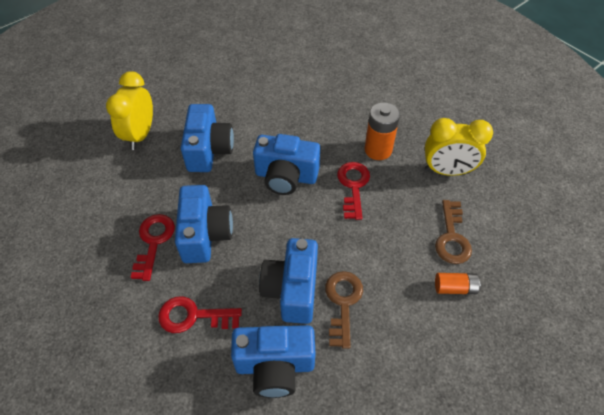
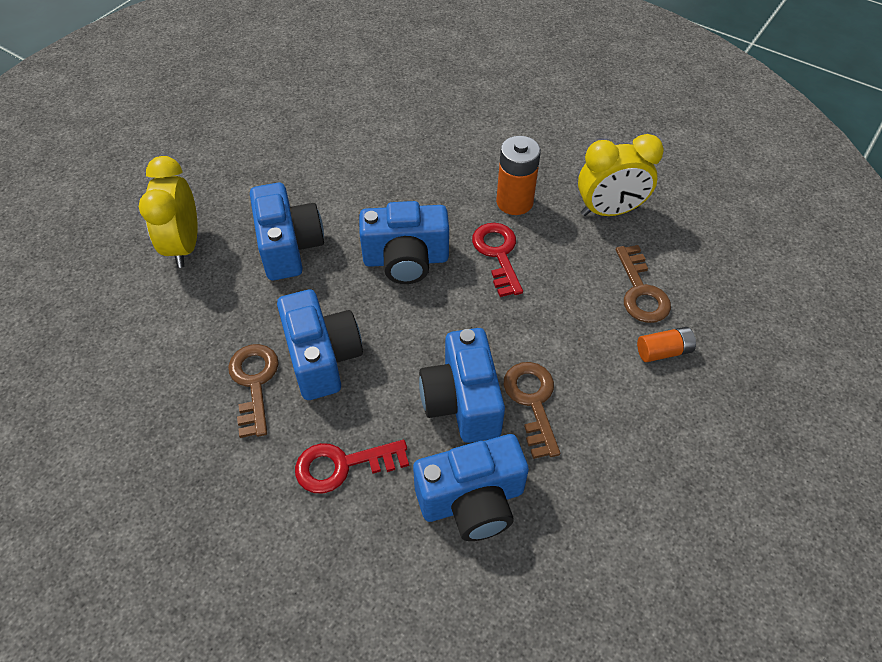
camera: 15 degrees left, 0 degrees up
red key [131,214,175,281] -> brown key [228,344,279,438]

